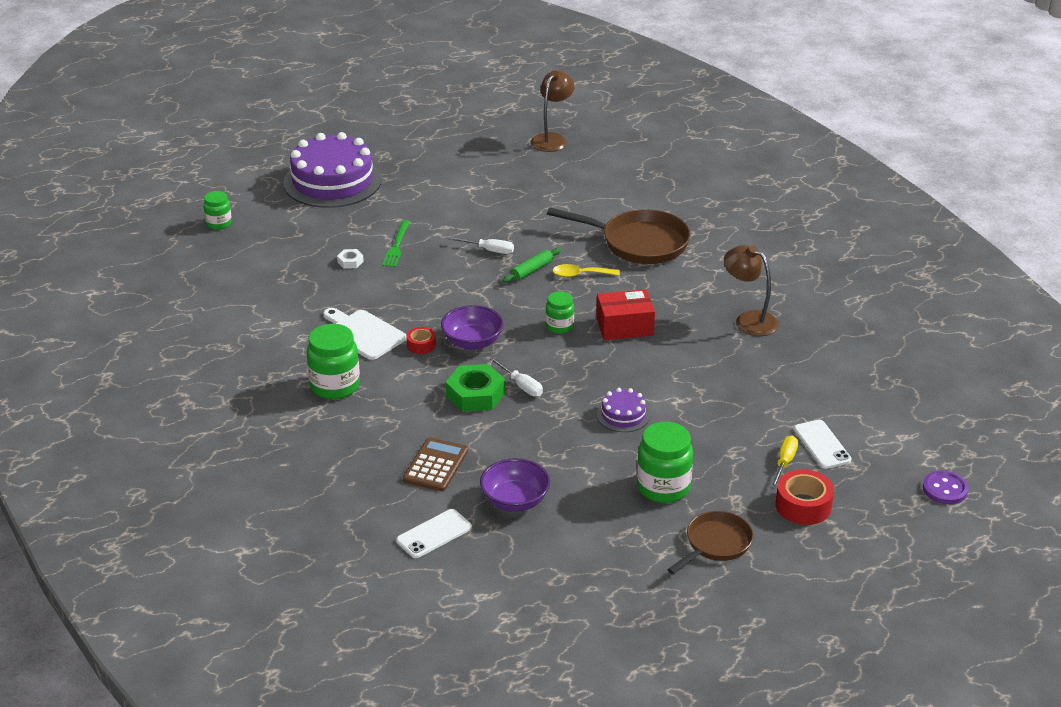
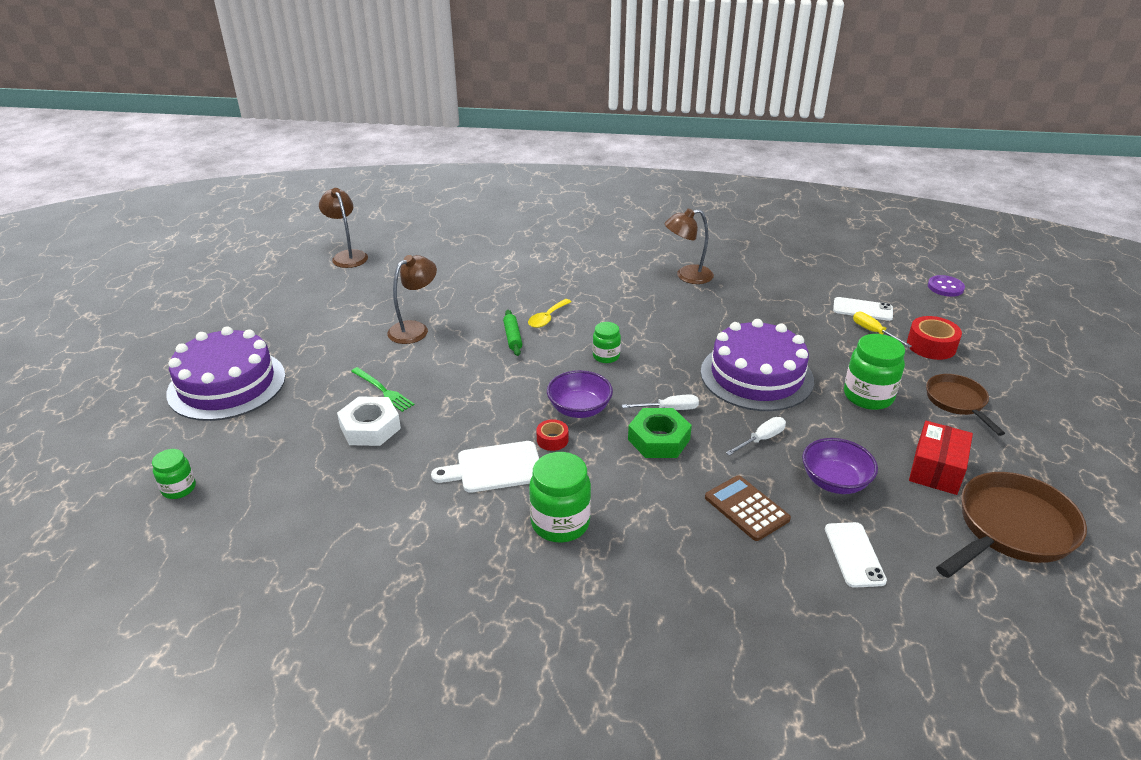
camera: 55 degrees left, 0 degrees up
white nut [337,249,364,269] -> white nut [337,396,401,446], size x2.05
white screwdriver [448,237,514,254] -> white screwdriver moved to [726,417,786,456]
brown pan [547,208,690,264] -> brown pan moved to [936,472,1087,578]
red box [596,289,655,340] -> red box moved to [909,421,973,495]
purple cake [597,388,650,432] -> purple cake [701,319,814,411], size x2.22
none -> brown lamp [387,255,437,344]

